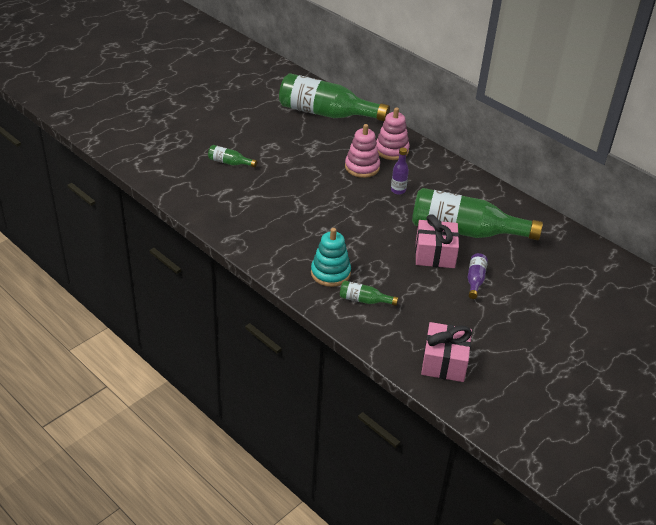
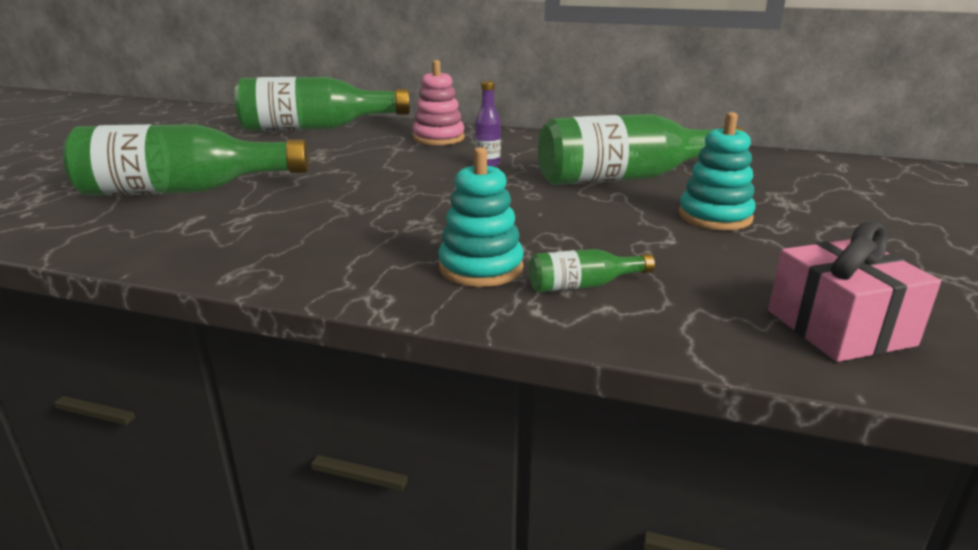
camera: 25 degrees left, 15 degrees down
green bottle [208,145,257,167] -> green bottle [63,124,309,196], size x2.38
pink stacking toy [345,124,380,178] -> none
pink gift [415,214,459,268] -> none
purple bottle [468,253,488,299] -> turquoise stacking toy [679,112,755,230]

